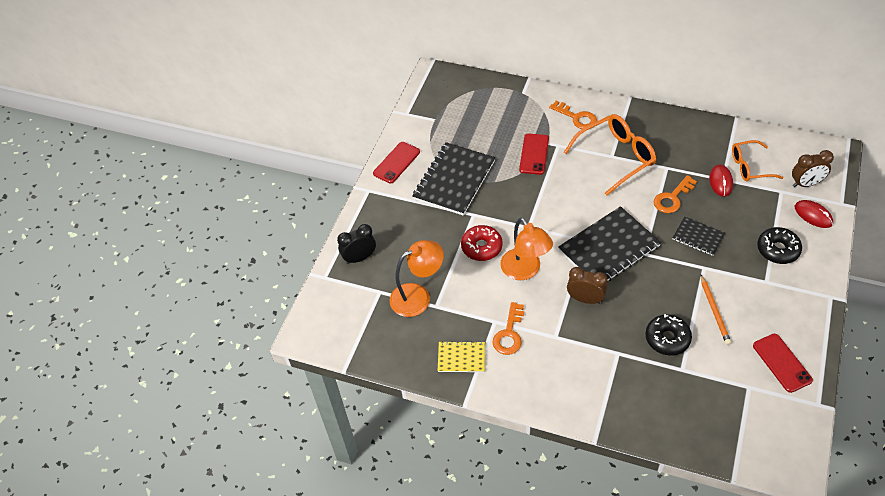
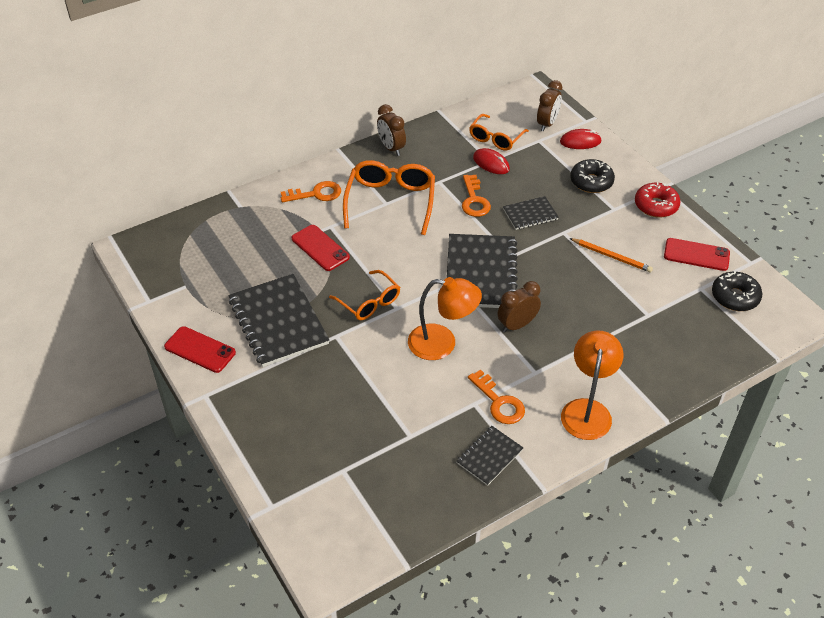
camera: 55 degrees left, 5 degrees down
black clock [337,224,376,264] -> none
red phone [373,142,420,183] -> red phone turned 45 degrees counterclockwise [164,326,236,373]
orange lamp [390,240,444,317] -> orange lamp moved to [561,330,624,440]
yellow notebook [438,341,485,372] -> black notebook [456,426,523,486]
red donut [461,225,503,261] -> red donut moved to [635,182,680,218]
black donut [645,314,692,355] -> black donut moved to [712,271,762,311]
none -> orange glasses [329,270,400,320]
none -> brown clock [377,104,406,156]

